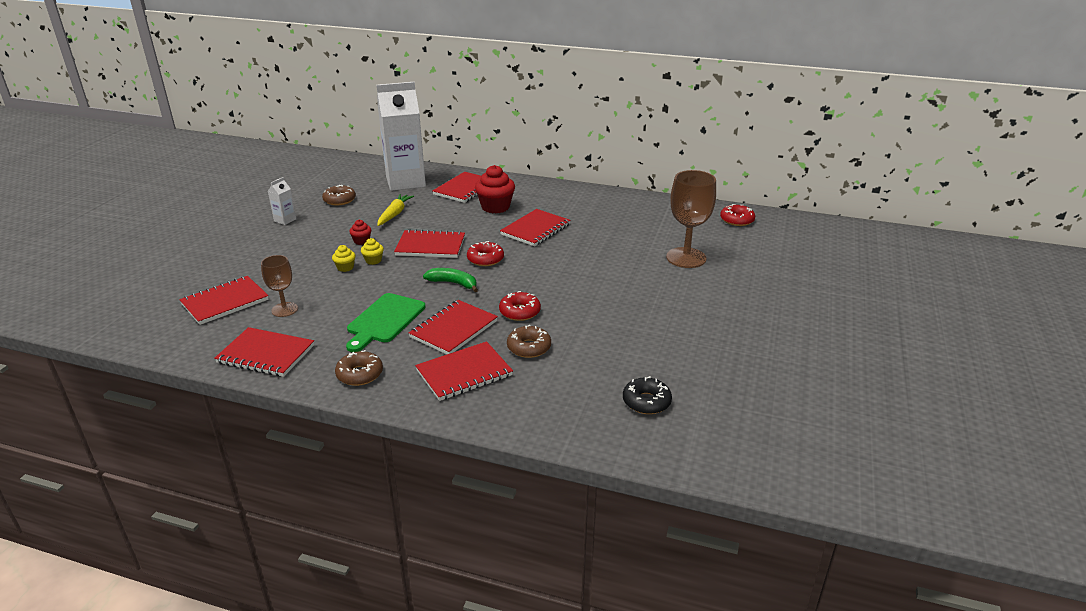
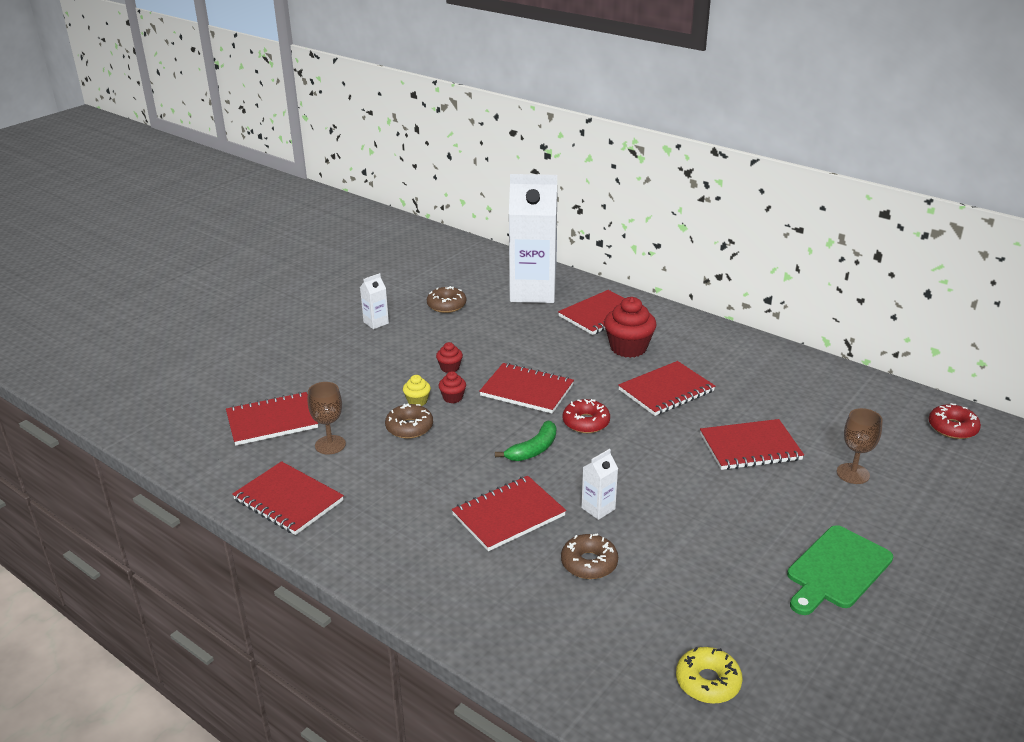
camera: 20 degrees right, 0 degrees up
brown donut [335,350,383,386] -> brown donut moved to [385,404,433,439]
green cutting board [346,293,426,352] -> green cutting board moved to [787,525,893,615]
yellow cupcake [361,238,384,265] -> red cupcake [439,371,466,403]
yellow carrot [377,194,414,226] -> none
red notebook [415,341,513,401] -> red notebook moved to [700,419,804,470]
green banana [423,268,478,292] -> green banana turned 90 degrees clockwise [495,421,556,461]
red donut [499,291,541,321] -> white carton [581,449,618,520]
black donut [623,376,672,414] -> yellow donut [676,647,743,704]
brown goblet [666,170,716,268] -> brown goblet [837,408,883,484], size x0.58

